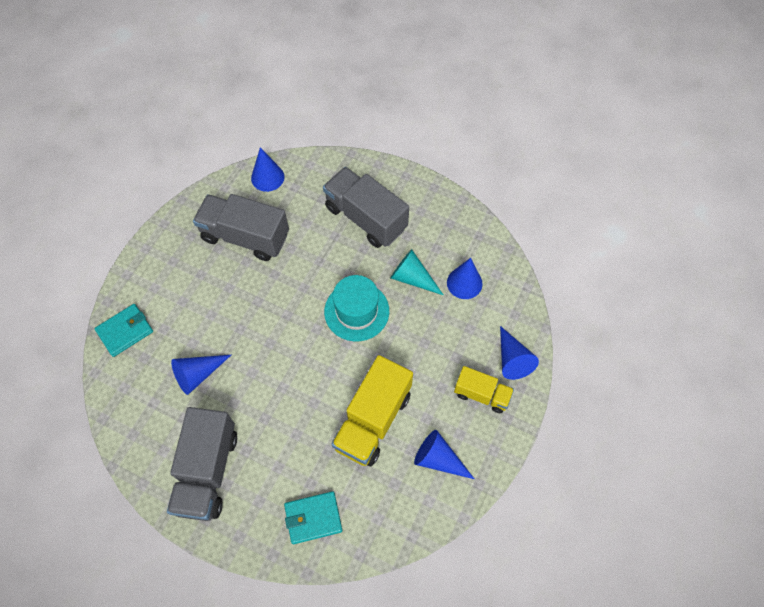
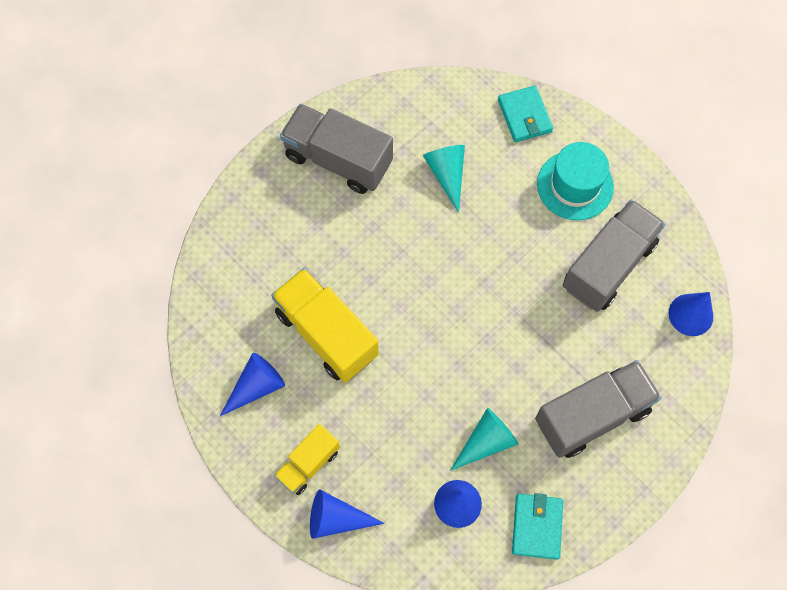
camera: 110 degrees right, 5 degrees up
blue cone [171,355,231,395] -> turquoise cone [423,145,465,213]
turquoise wallet [284,491,342,544] -> turquoise wallet moved to [512,493,563,560]
turquoise hat [324,275,389,341] -> turquoise hat moved to [537,142,614,220]

